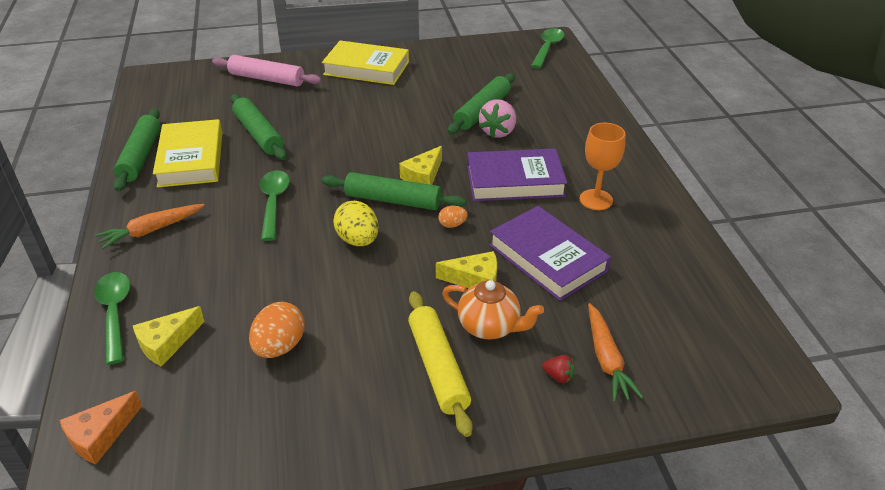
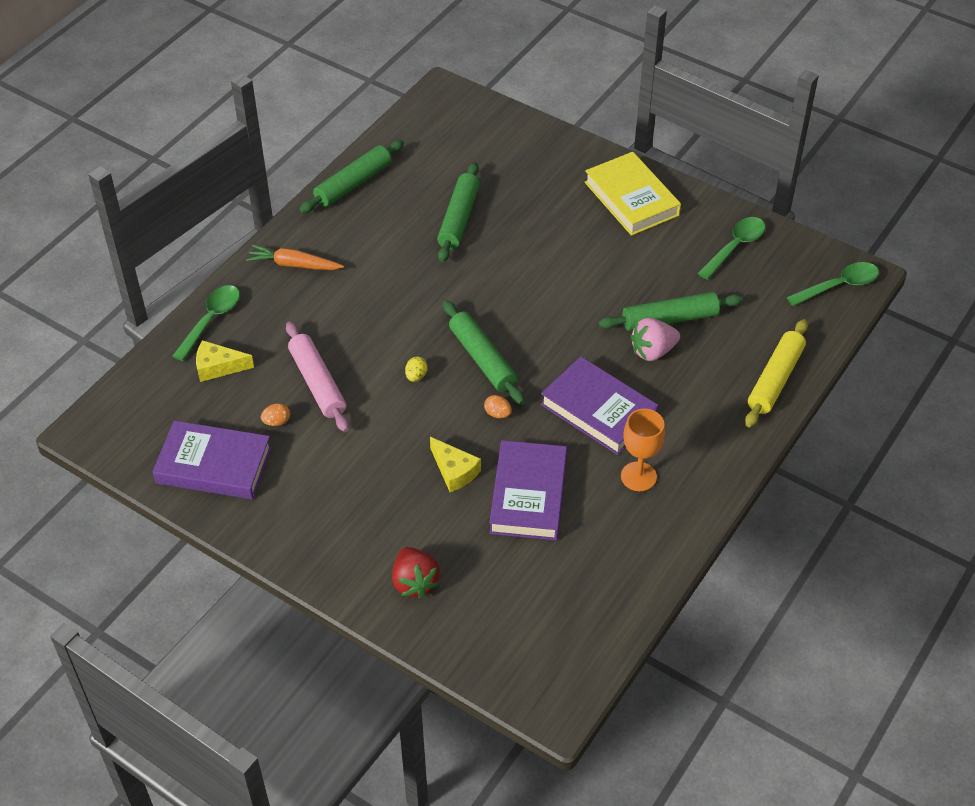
camera: 45 degrees right, 10 degrees up
orange cheese [59,391,142,465] -> none
yellow book [153,119,222,188] -> none
pink rolling pin [212,55,321,87] -> pink rolling pin moved to [286,321,349,432]
orange egg [249,302,305,358] -> orange egg [261,403,290,426], size x0.54
green spoon [260,170,290,241] -> green spoon moved to [697,217,765,280]
yellow egg [333,201,379,246] -> yellow egg [405,356,428,382], size x0.54
yellow cheese [399,146,442,185] -> none
yellow rolling pin [408,291,473,437] -> yellow rolling pin moved to [745,319,808,427]
orange teapot [442,280,544,339] -> none
red strawberry [542,355,575,383] -> red strawberry [392,547,440,598], size x1.95
orange carrot [588,303,643,402] -> none
none -> purple book [153,421,272,499]

